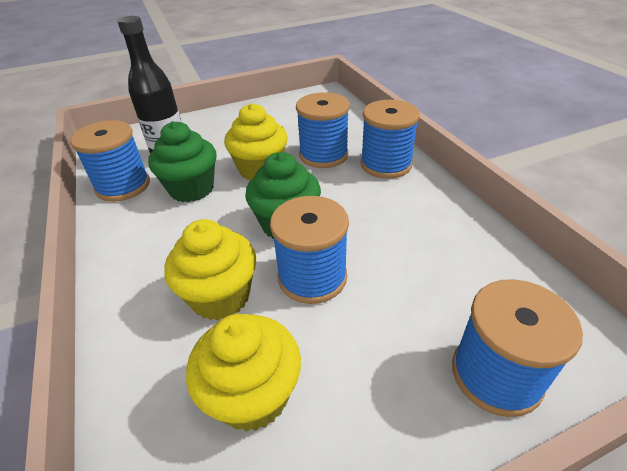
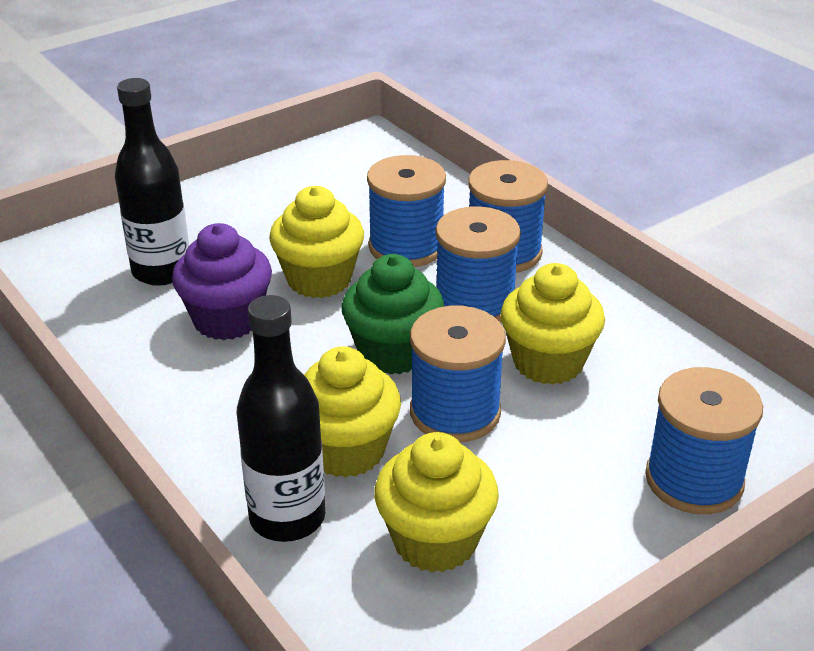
camera: 15 degrees left, 5 degrees down
blue spool [70,120,150,202] -> blue spool moved to [436,206,521,322]
green cupcake [148,121,217,202] -> purple cupcake [172,223,272,340]
none -> black bottle [237,295,325,542]
none -> yellow cupcake [501,263,605,385]

